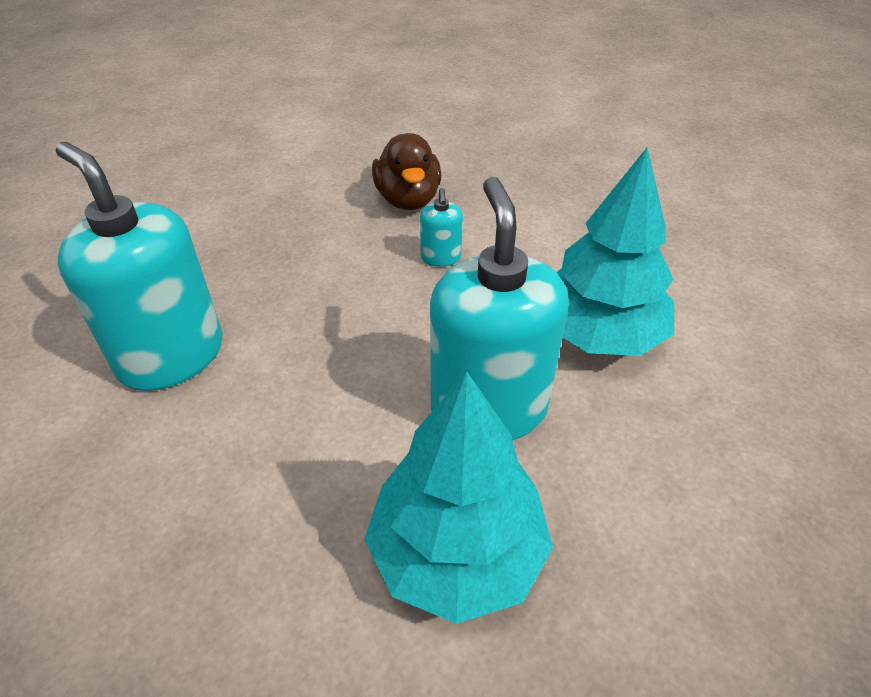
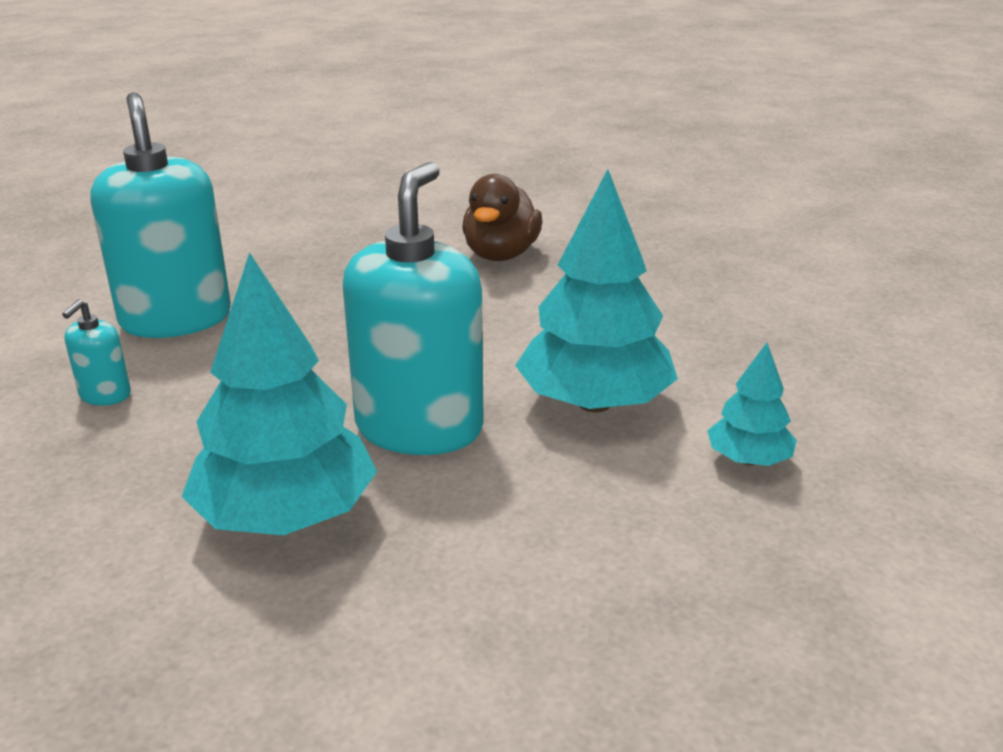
camera: 25 degrees right, 15 degrees down
turquoise soap dispenser [420,188,463,267] -> turquoise soap dispenser moved to [62,299,131,405]
none -> turquoise tree [707,343,797,466]

